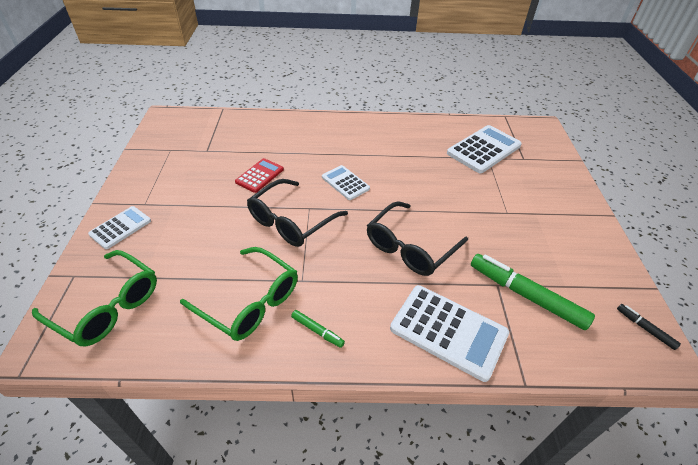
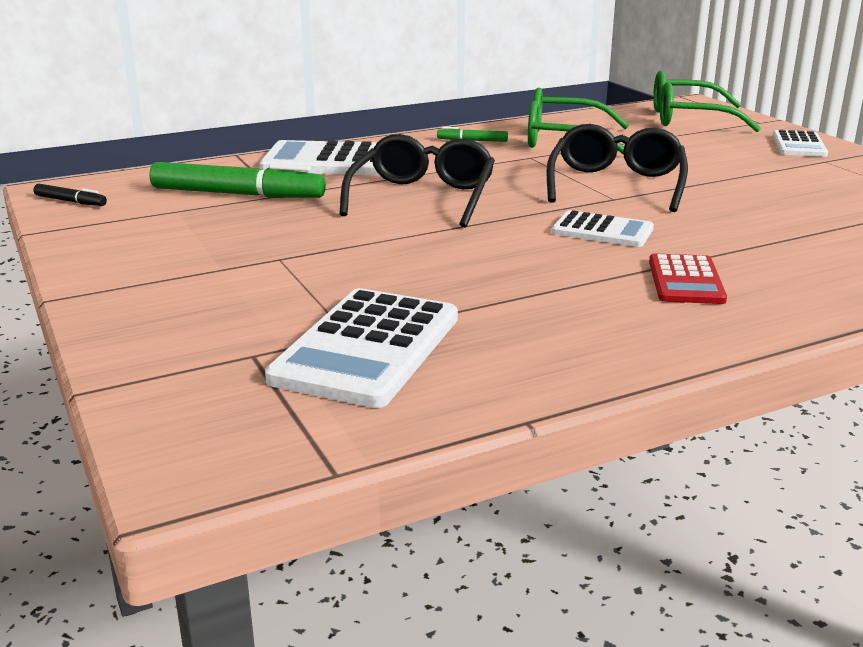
camera: 155 degrees right, 20 degrees down
red calculator [235,158,284,193] -> red calculator moved to [649,254,727,304]

